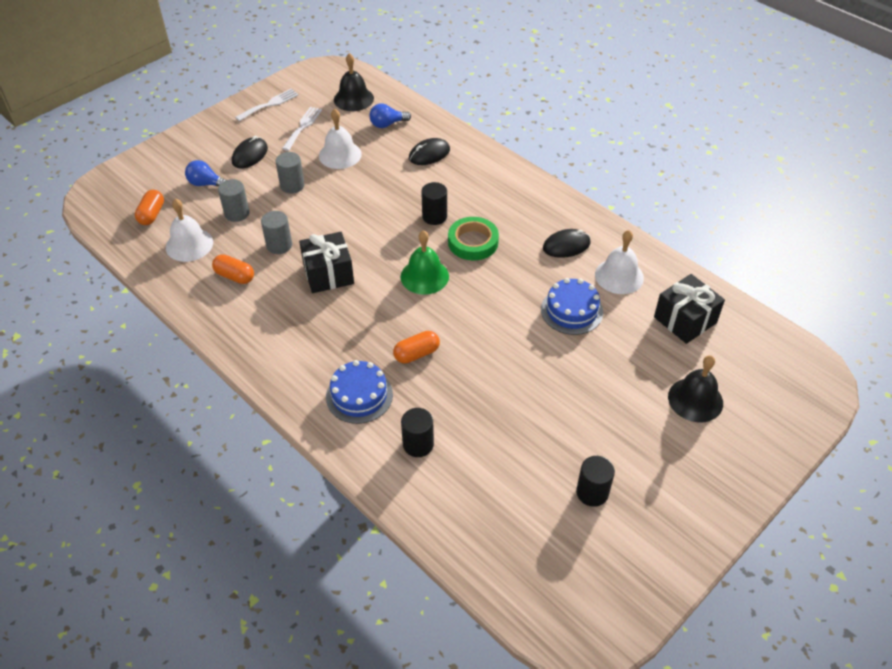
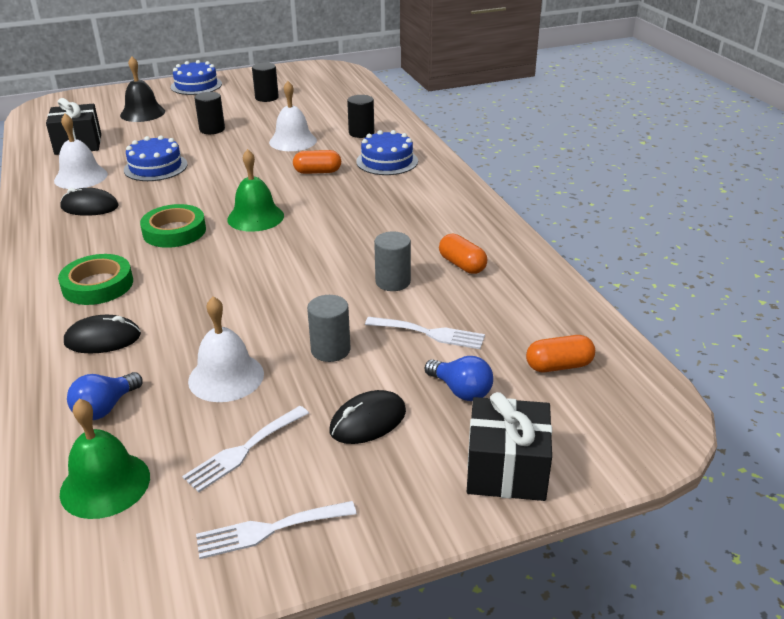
camera: 155 degrees left, 15 degrees down
orange capsule [135,190,164,225] -> orange capsule turned 45 degrees clockwise [526,335,595,372]
white bell [166,199,213,262] -> white bell moved to [269,81,317,151]
grey cylinder [218,179,250,222] -> white fork [365,317,485,349]
black gift [299,232,354,293] -> black gift moved to [467,392,552,501]
black bell [334,53,374,111] -> green bell [60,399,150,519]
blue light bulb [369,104,411,128] -> blue light bulb turned 120 degrees clockwise [67,372,143,420]
black cylinder [421,182,447,225] -> black cylinder moved to [194,92,225,134]
none -> green tape [58,254,133,305]
none -> blue cake [171,60,222,95]

